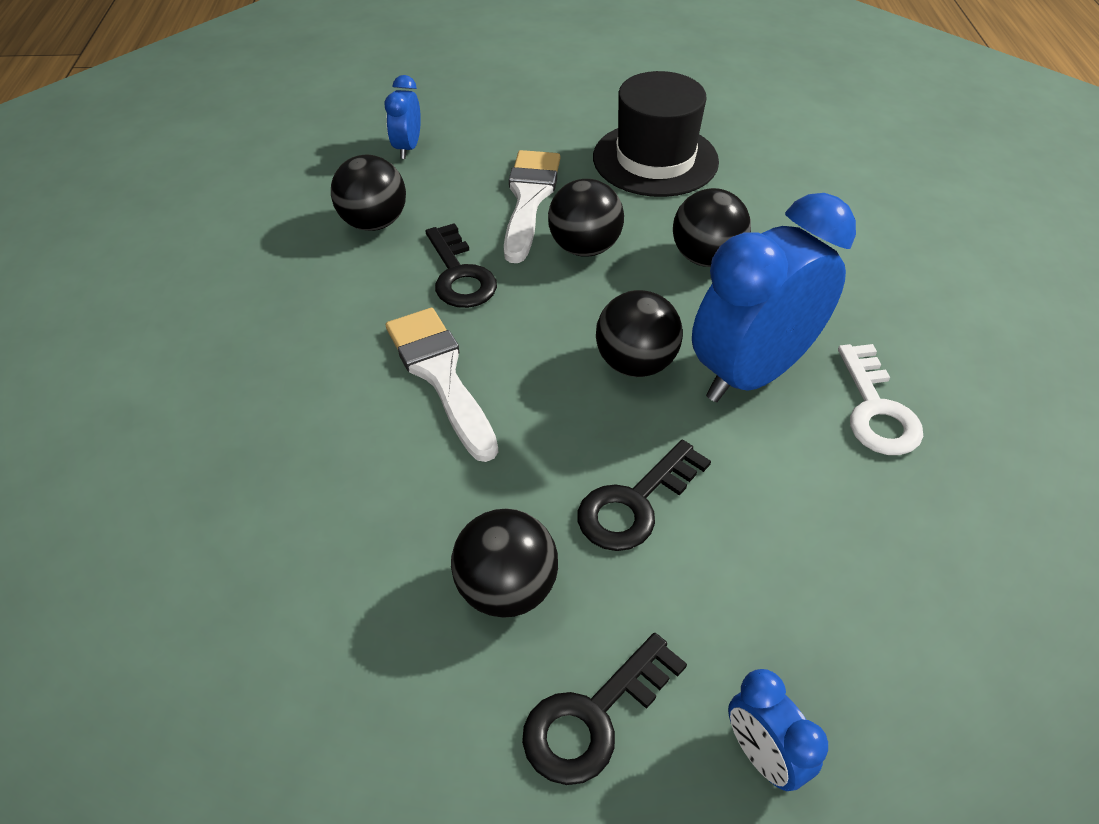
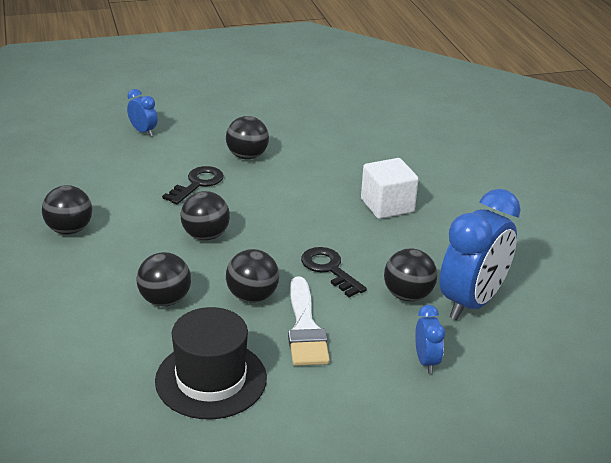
camera: 165 degrees right, 15 degrees down
white brush [386,308,498,462] -> none
black key [522,633,687,785] -> none
blue clock [692,193,856,402] -> blue clock moved to [439,189,521,320]
white key [838,344,923,455] -> black ball [42,185,92,235]
none -> white cube [361,158,419,219]

